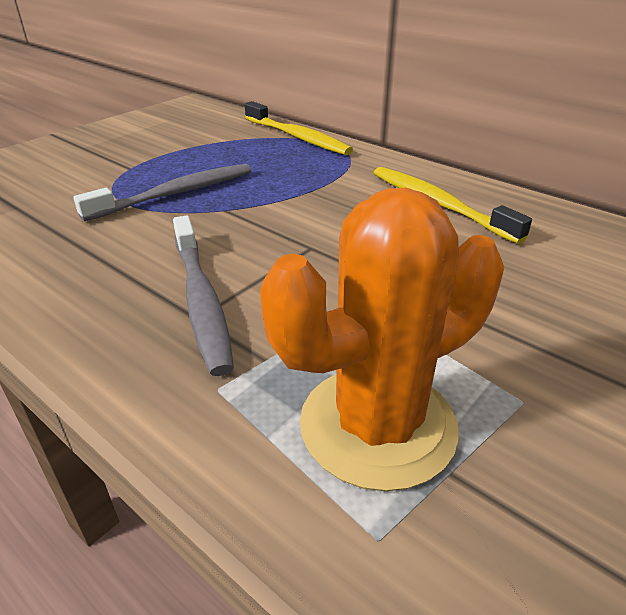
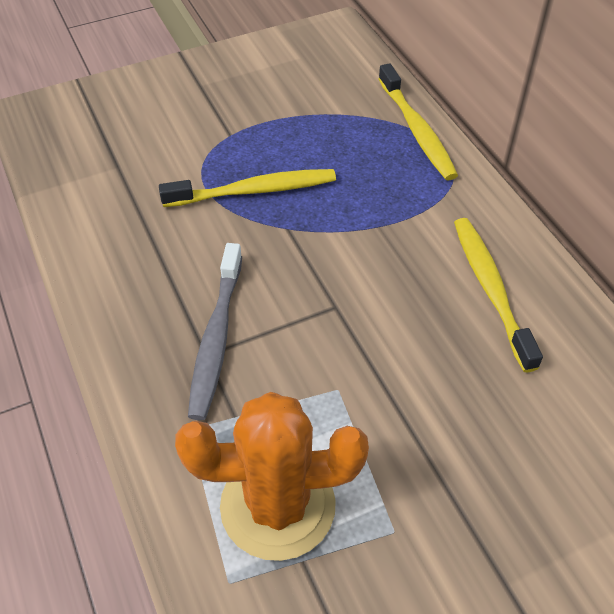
camera: 25 degrees right, 15 degrees up
grey toothbrush [73,164,251,221] -> yellow toothbrush [159,169,336,207]

